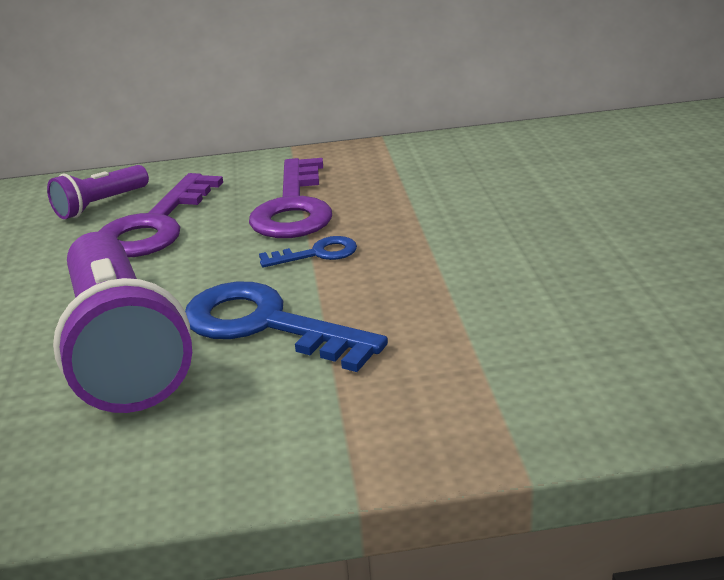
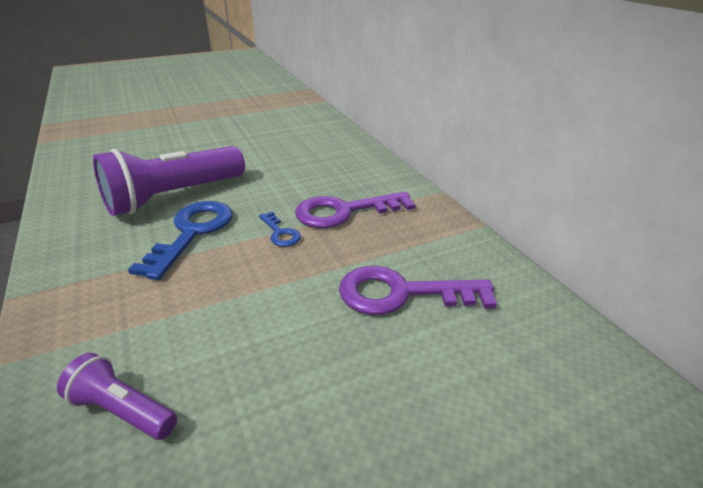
camera: 70 degrees right, 5 degrees up
purple flashlight [47,165,149,219] -> purple flashlight moved to [57,353,177,440]
purple key [98,173,223,257] -> purple key moved to [339,266,497,315]

